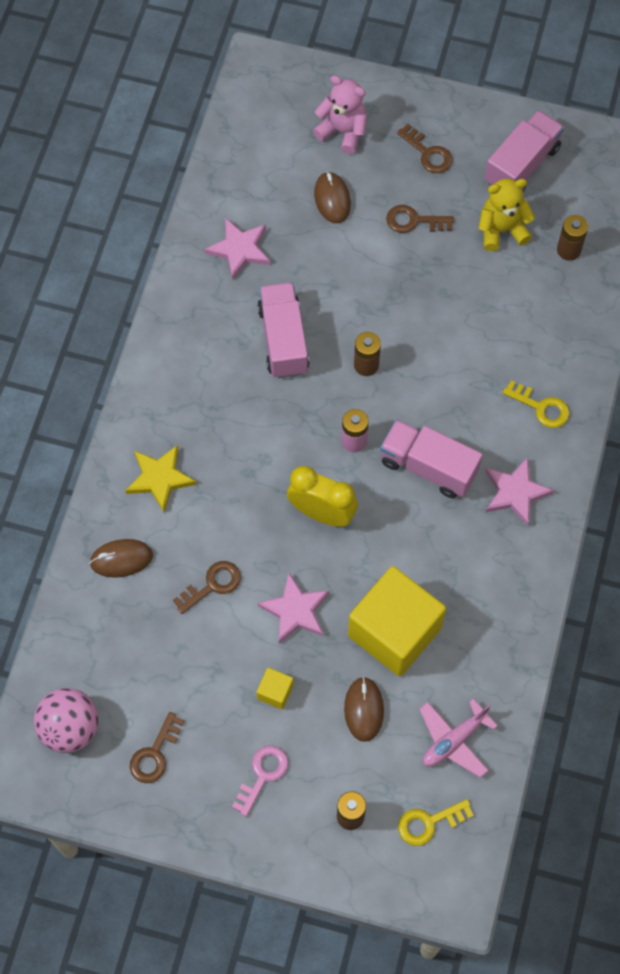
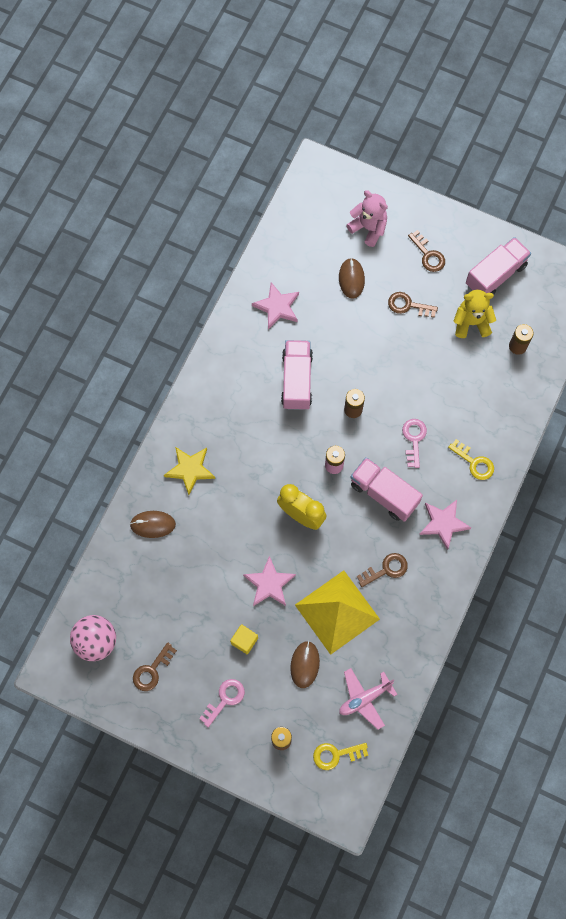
camera: 10 degrees right, 5 degrees up
brown key [173,561,241,614] -> brown key moved to [357,553,408,587]
yellow cube [348,566,446,676] -> yellow pyramid [295,570,380,655]
none -> pink key [402,419,427,468]

